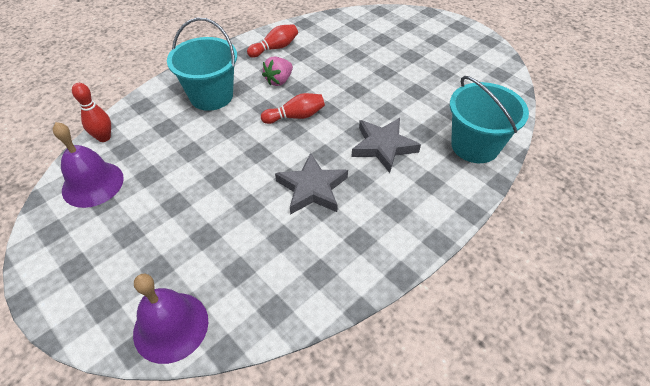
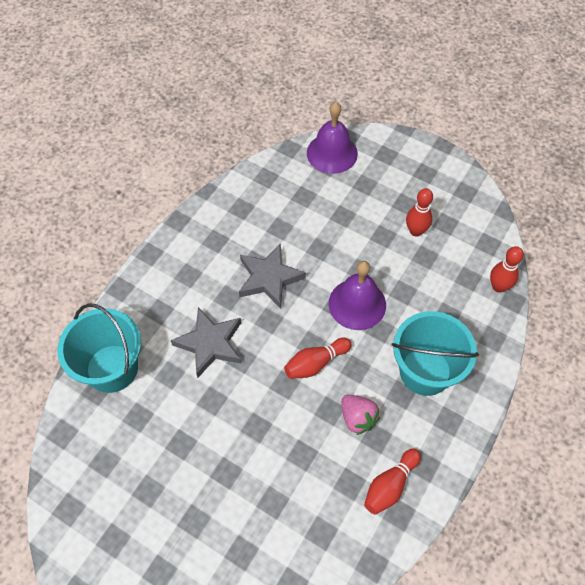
camera: 165 degrees right, 10 degrees up
purple bell [53,122,124,208] -> purple bell moved to [329,261,386,330]
pink strawberry [262,57,293,86] -> pink strawberry turned 120 degrees clockwise [341,395,380,435]
none -> red bowling pin [406,188,433,237]

